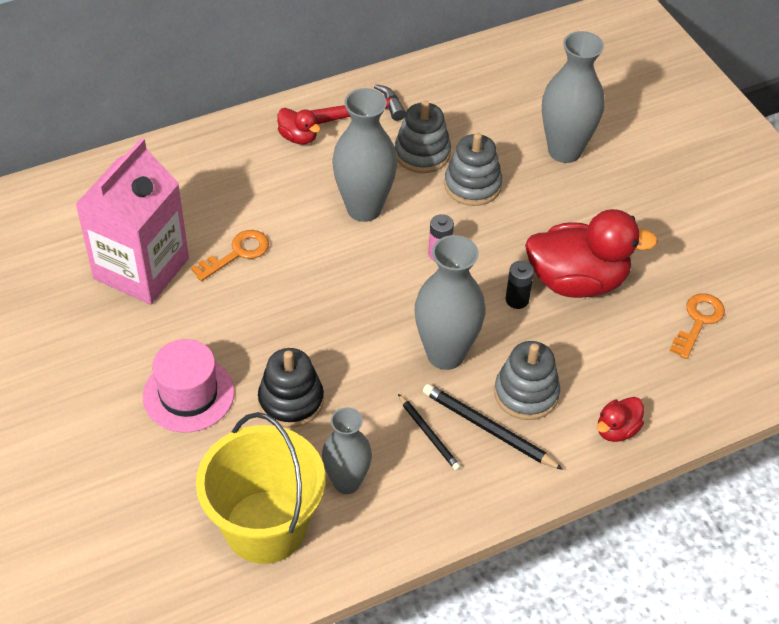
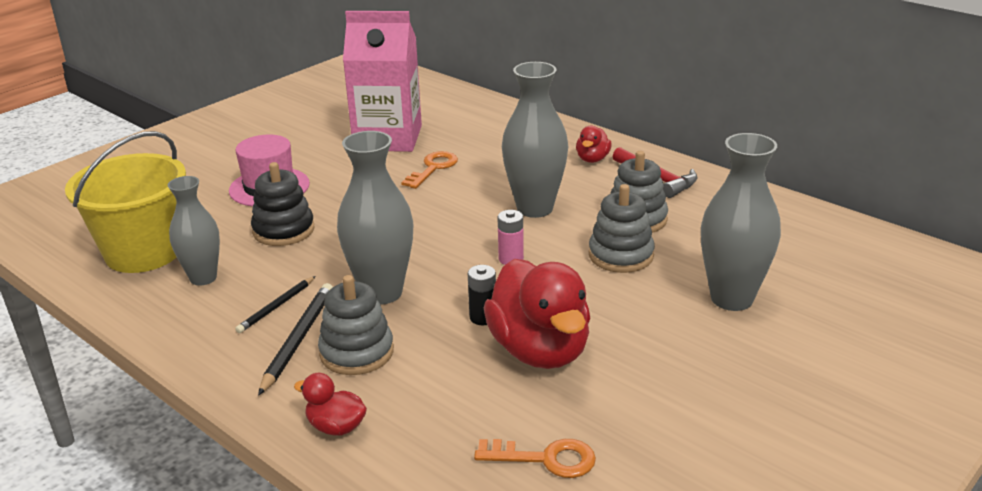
camera: 70 degrees right, 20 degrees down
orange key [191,230,269,281] -> orange key turned 90 degrees counterclockwise [401,151,458,189]

